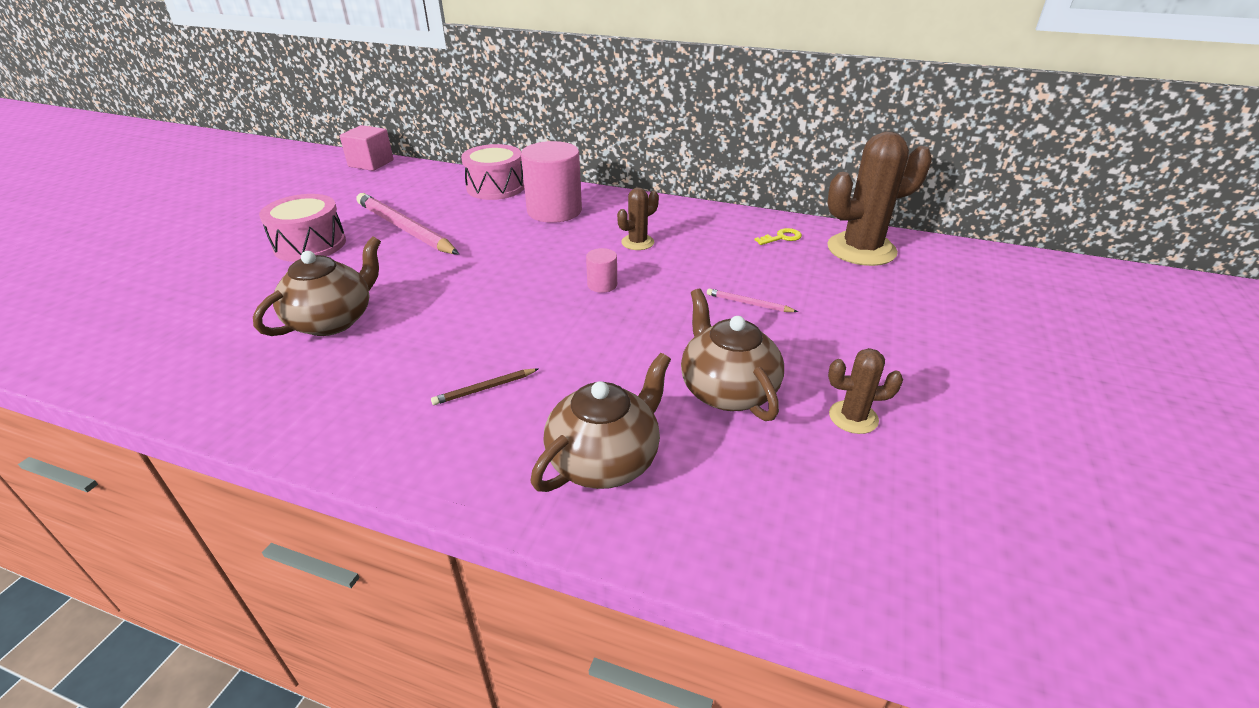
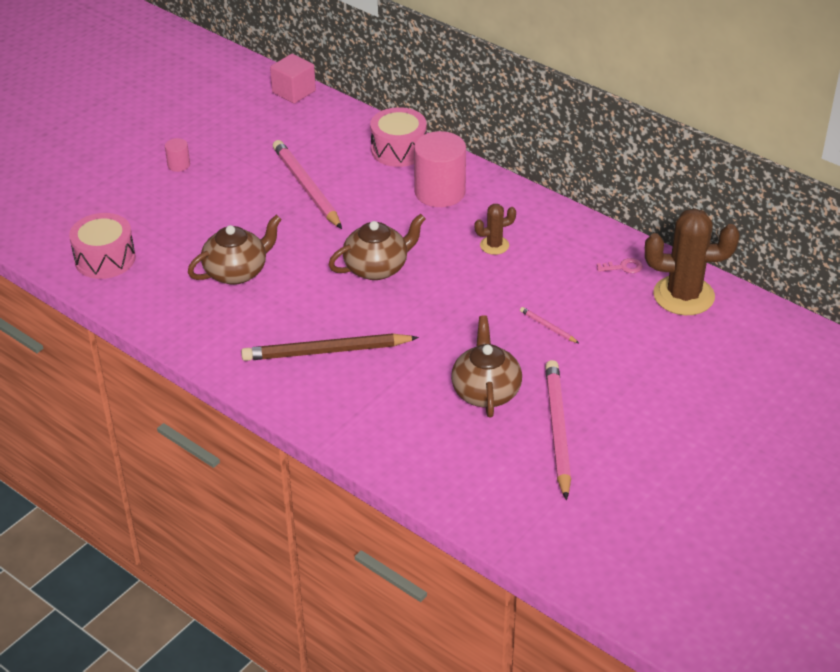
camera: 20 degrees right, 5 degrees up
pink drum [259,194,346,262] -> pink drum moved to [69,213,136,279]
brown pencil [431,369,538,405] -> brown pencil [241,333,419,361], size x2.32
brown teapot [531,353,671,492] -> brown teapot moved to [328,214,426,280]
pink cylinder [586,248,617,293] -> pink cylinder moved to [165,138,190,172]
yellow key [755,228,802,245] -> pink key [597,258,643,273]
brown cactus [828,348,903,434] -> pink pencil [545,360,571,500]

